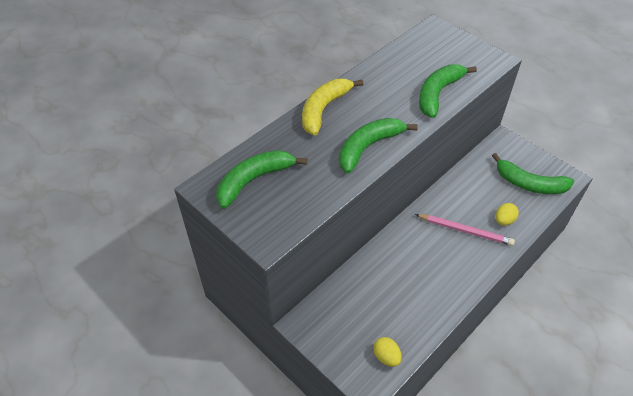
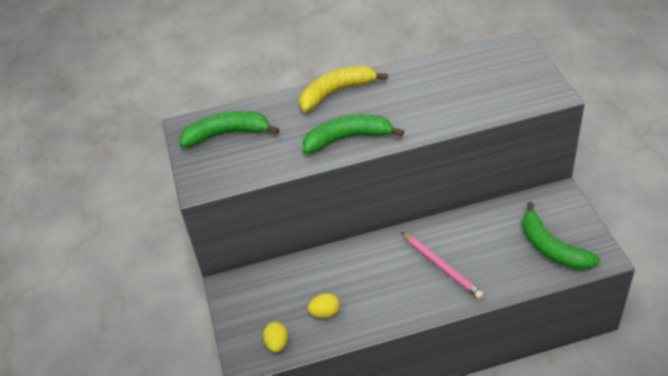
camera: 35 degrees right, 5 degrees down
green banana [419,64,477,118] -> none
yellow egg [495,203,519,225] -> yellow egg moved to [308,293,340,318]

